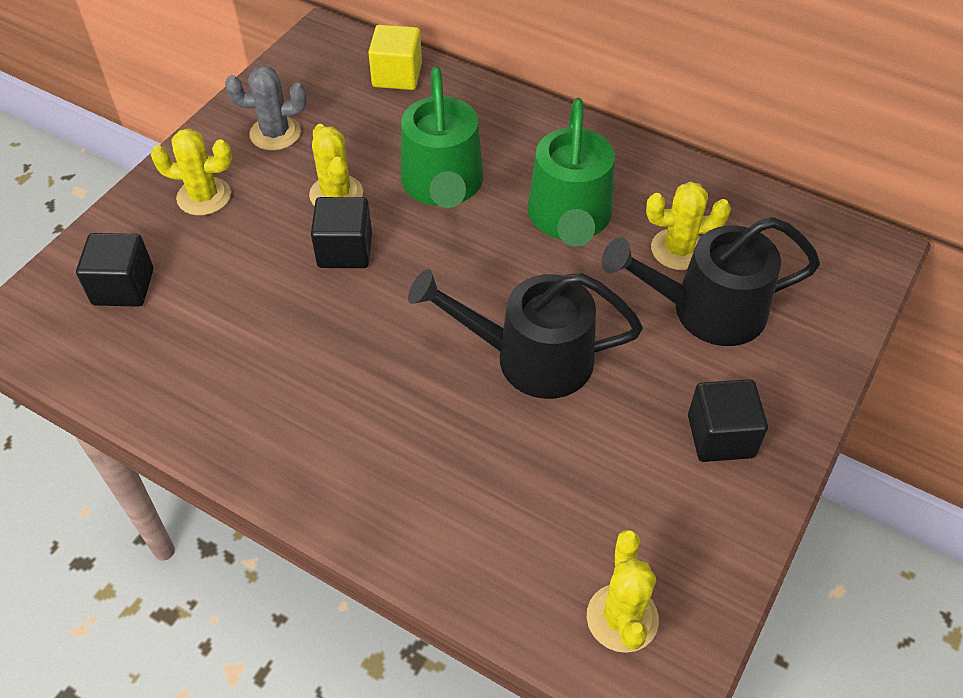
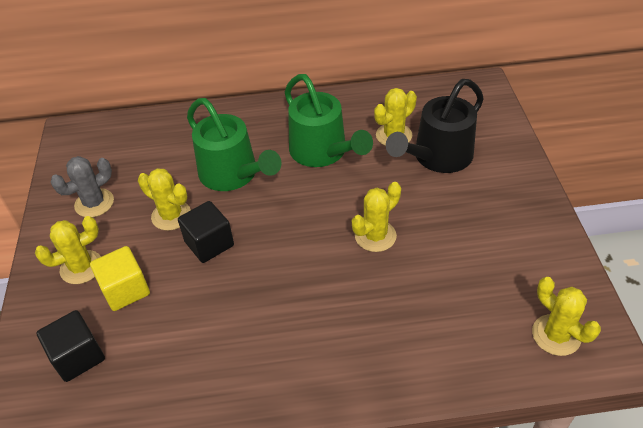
camera: 35 degrees left, 5 degrees down
yellow cube [368,25,422,90] -> yellow cube moved to [90,246,150,311]
black watering can [408,269,643,399] -> yellow cactus [352,182,401,252]
black cube [688,379,768,462] -> none

